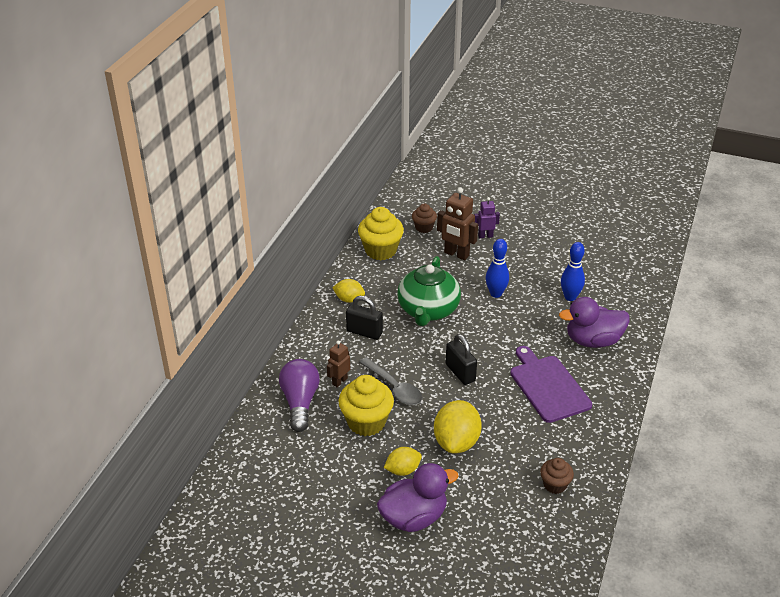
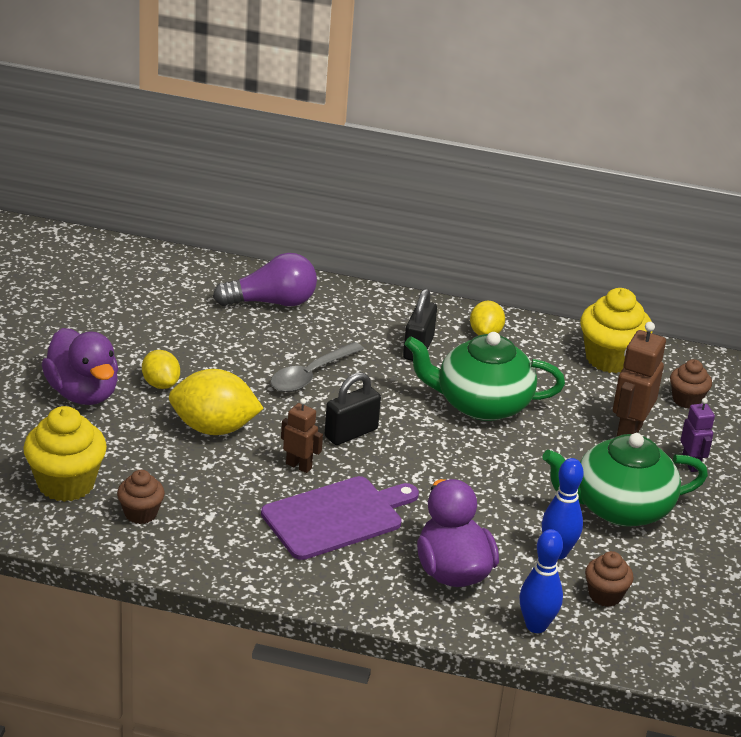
camera: 80 degrees right, 5 degrees down
brown robot [327,341,350,387] -> brown robot moved to [281,398,323,473]
yellow cupcake [338,375,394,436] -> yellow cupcake moved to [23,406,107,502]
blue bowling pin [486,239,509,298] -> blue bowling pin moved to [519,529,563,633]
none -> green teapot [542,433,708,527]
none -> brown cupcake [585,551,634,607]

